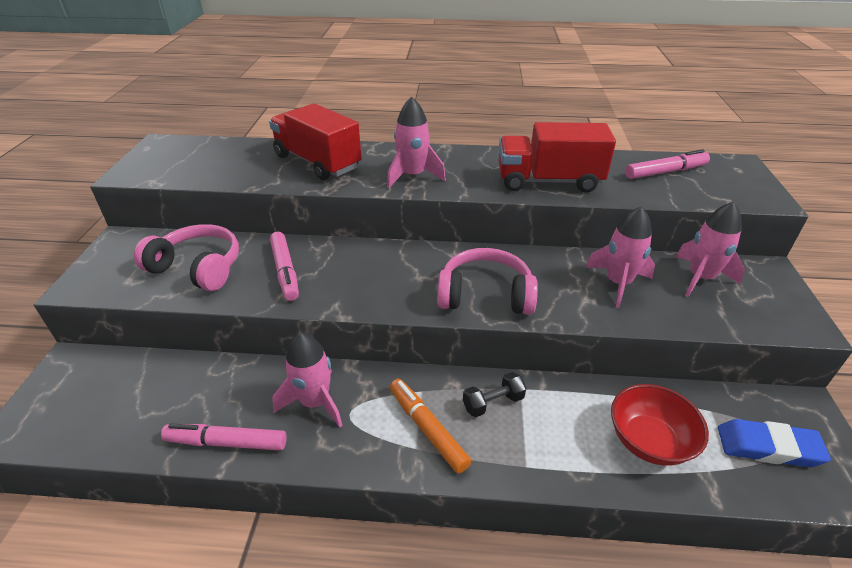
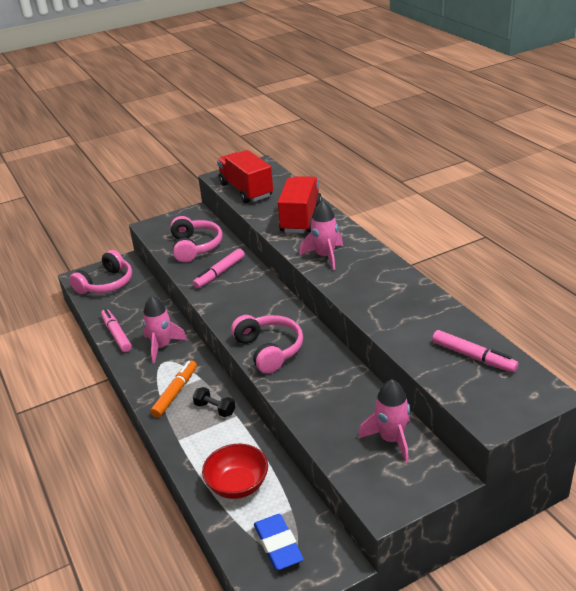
camera: 60 degrees right, 5 degrees down
red truck [499,122,616,192] -> red truck moved to [217,150,273,203]
pink rocket [585,206,655,308] -> none
none -> pink headphones [69,250,132,294]

